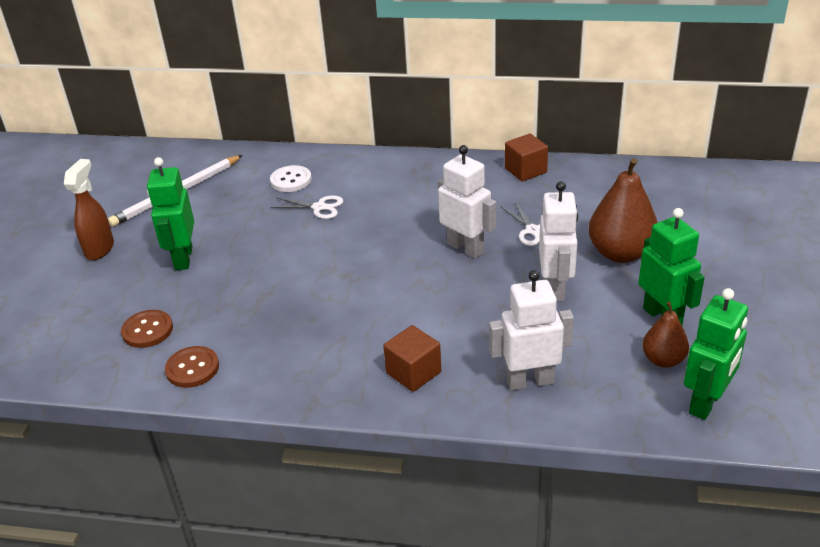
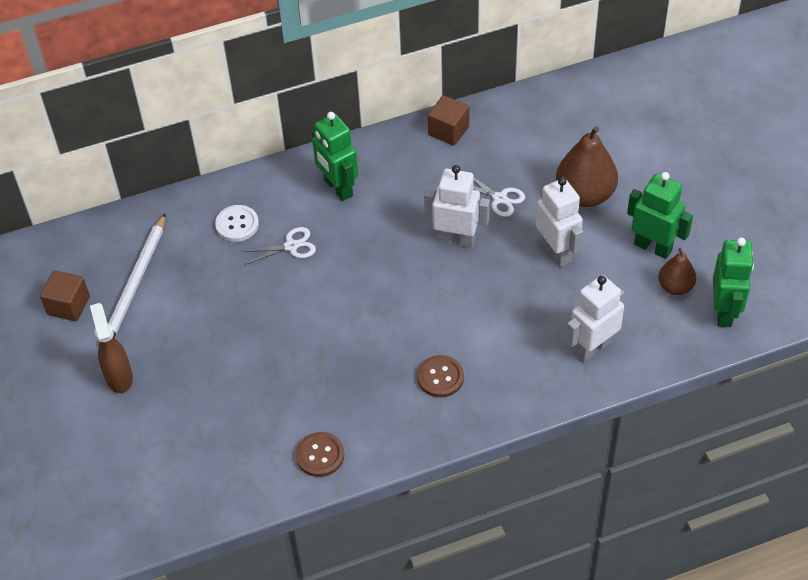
camera: 30 degrees left, 15 degrees up
brown button [121,310,173,348] -> brown button moved to [417,355,464,397]
green robot [147,157,194,270] -> green robot moved to [312,112,358,201]
brown cube [383,325,441,392] -> brown cube moved to [40,270,90,322]

